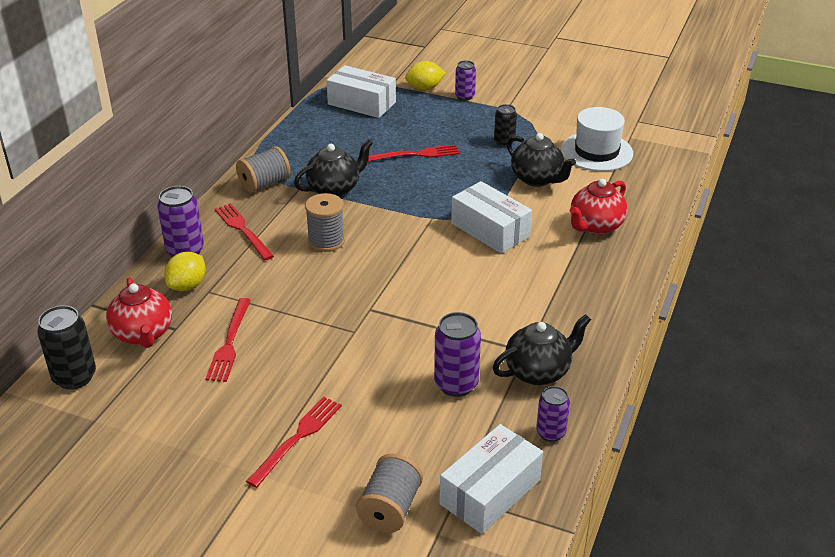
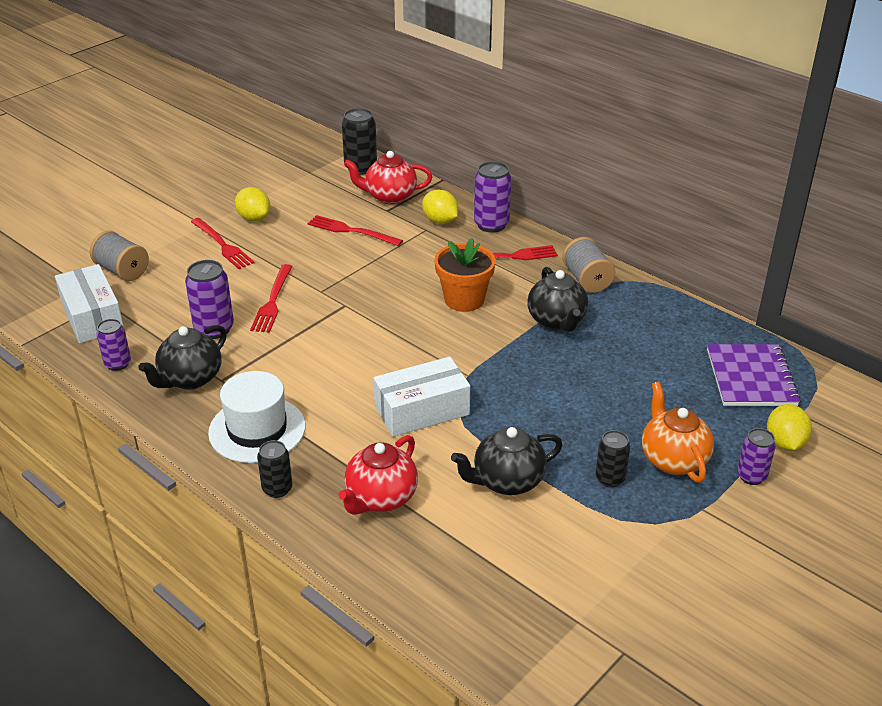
camera: 110 degrees right, 0 degrees up
grey spool [305,193,345,252] -> orange flower pot [434,238,496,312]
white box [326,65,396,118] -> purple notebook [707,344,800,406]
red fork [368,144,460,162] -> red fork moved to [250,264,293,333]
black teapot [493,314,591,385] -> black teapot turned 45 degrees clockwise [138,325,227,390]
white hat [561,107,633,171] -> white hat moved to [208,371,306,463]
red teapot [570,179,627,235] -> red teapot turned 120 degrees counterclockwise [338,435,418,515]
none -> yellow lemon [235,187,270,221]
none -> black can [257,440,292,498]
none -> orange teapot [642,382,714,483]

